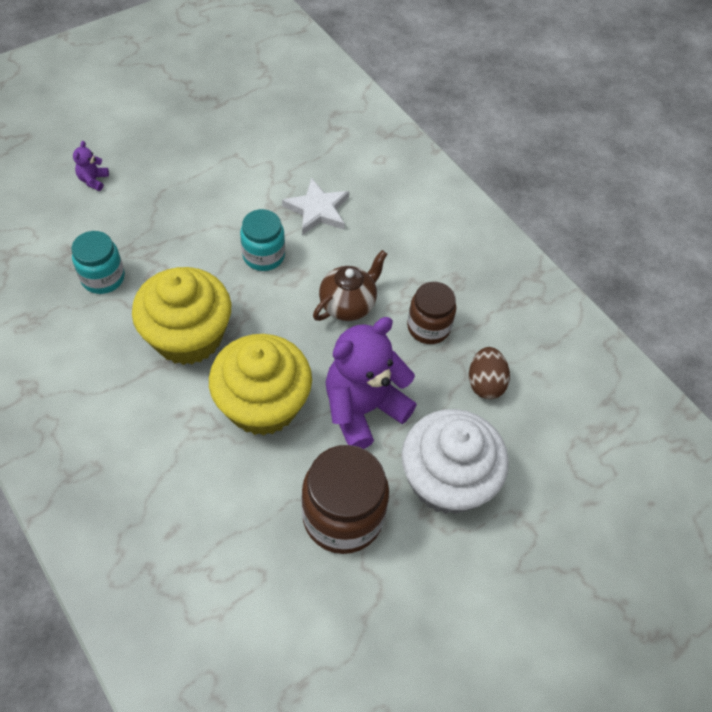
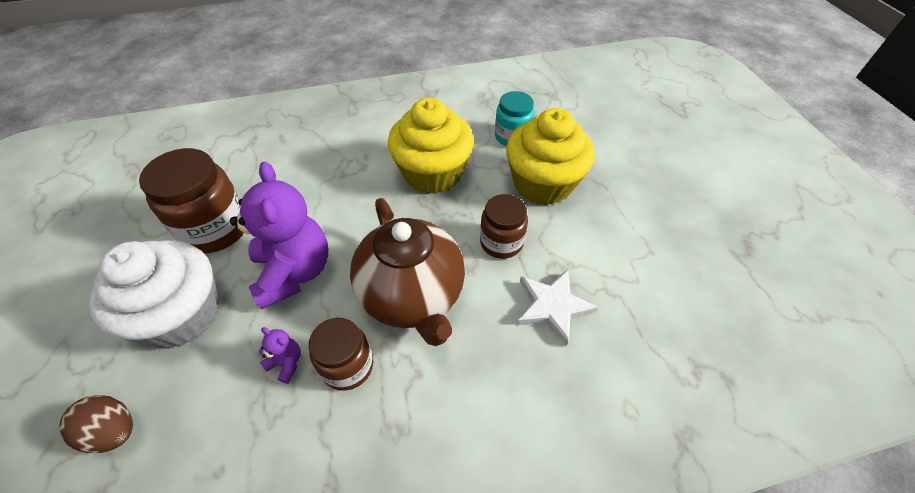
camera: 115 degrees right, 5 degrees down
purple teddy bear [73,141,109,191] -> purple teddy bear moved to [259,327,301,384]
yellow cupcake [209,334,312,436] -> yellow cupcake moved to [506,108,595,205]
turquoise jar [240,209,285,271] -> brown jar [480,194,528,259]
brown teapot [313,250,387,321] -> brown teapot [350,198,465,346], size x1.72
brown egg [469,347,510,399] -> brown egg moved to [59,395,133,453]

